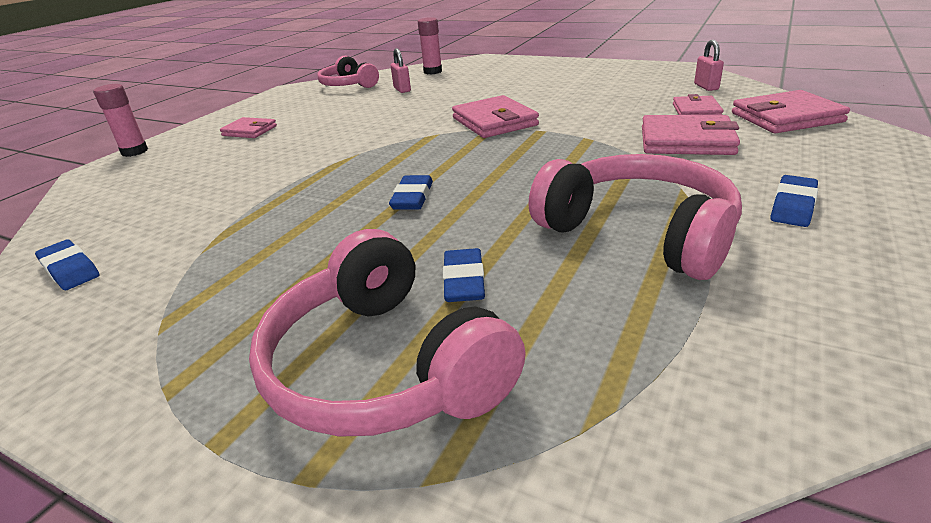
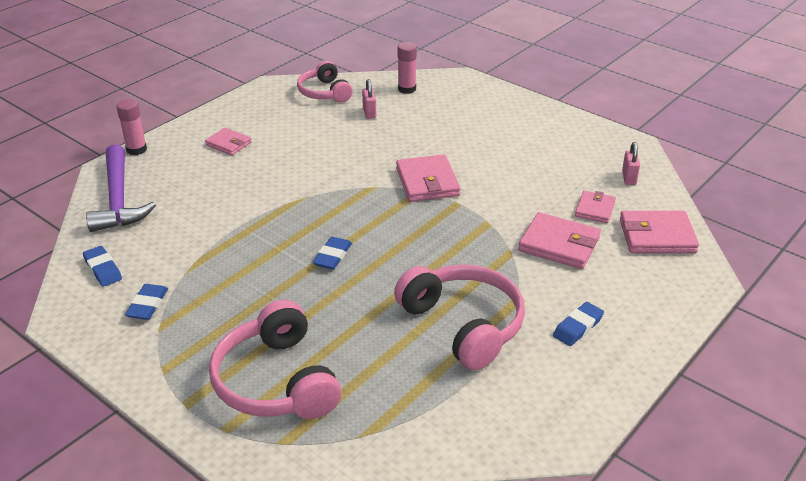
camera: 10 degrees right, 5 degrees up
blue eraser [443,248,485,302] -> blue eraser moved to [125,284,168,320]
none -> purple hammer [86,144,156,232]

